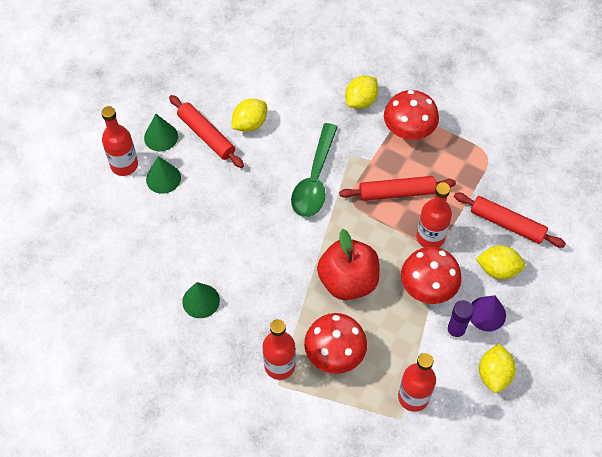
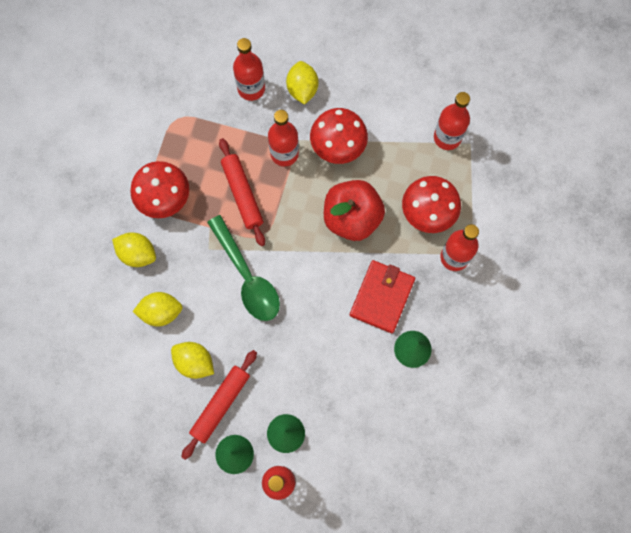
camera: 105 degrees left, 15 degrees up
green spoon [291,123,338,217] -> green spoon turned 60 degrees clockwise [207,215,280,321]
purple glue stick [446,300,474,340] -> none
red rolling pin [454,193,566,247] -> red bottle [233,38,265,101]
purple cone [470,295,506,331] -> none
yellow lemon [479,344,516,393] -> yellow lemon moved to [132,292,183,326]
none -> red wallet [350,260,415,333]

